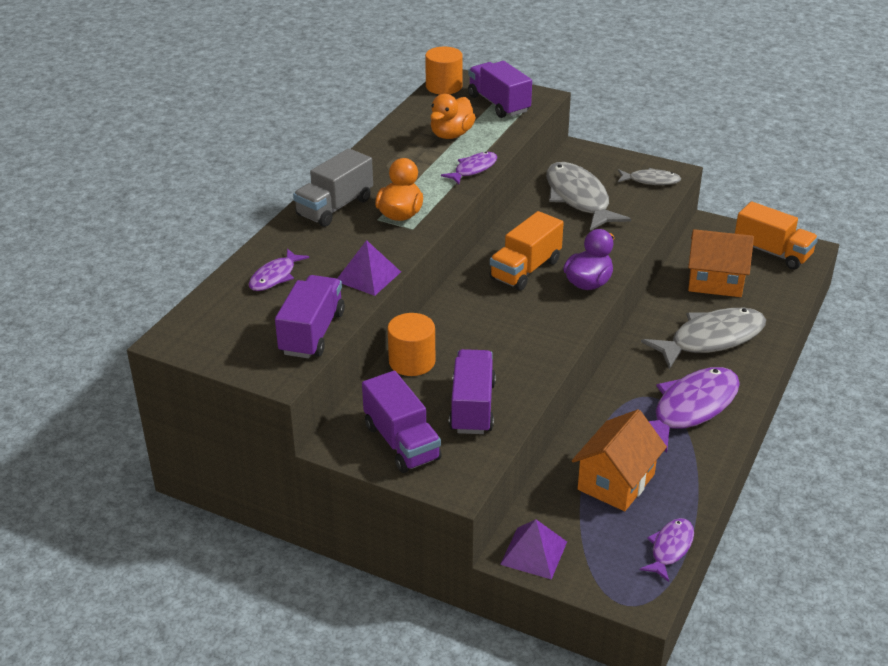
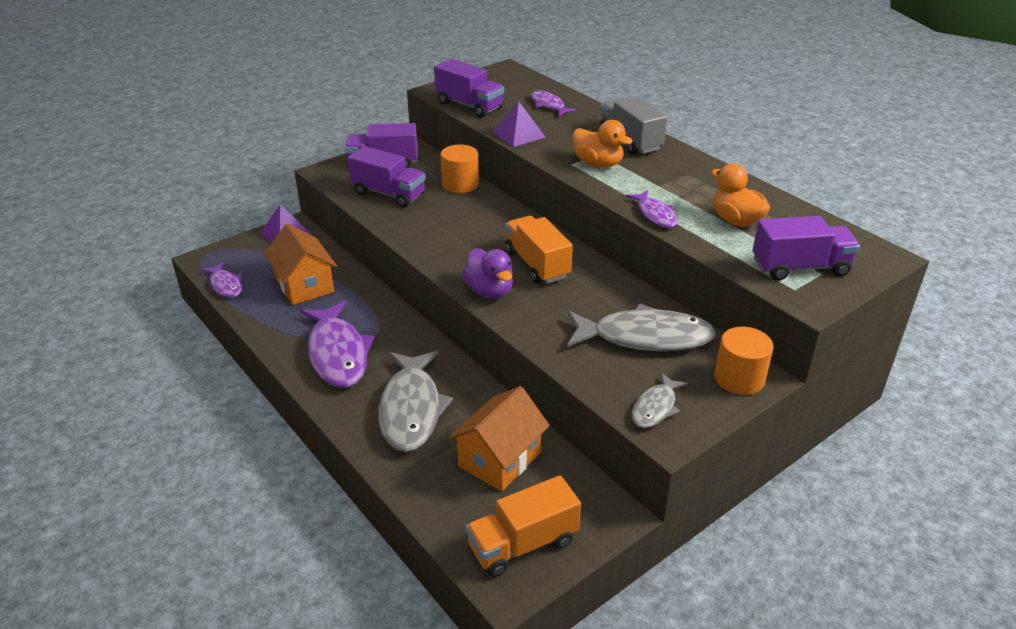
camera: 115 degrees right, 0 degrees up
orange cylinder [425,47,463,94] -> orange cylinder moved to [715,327,773,395]

